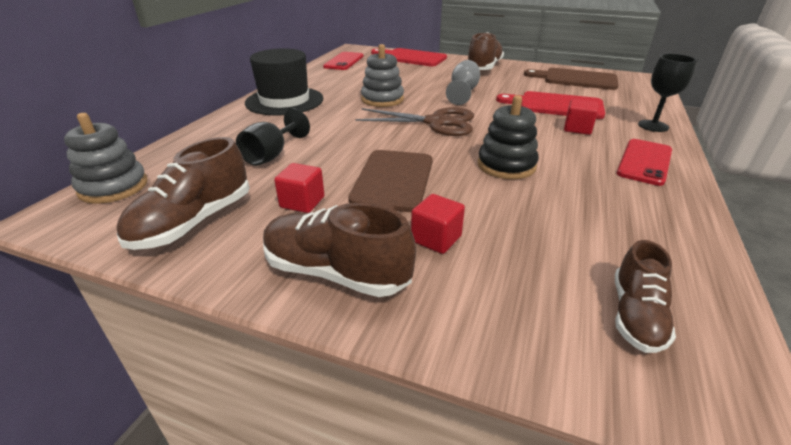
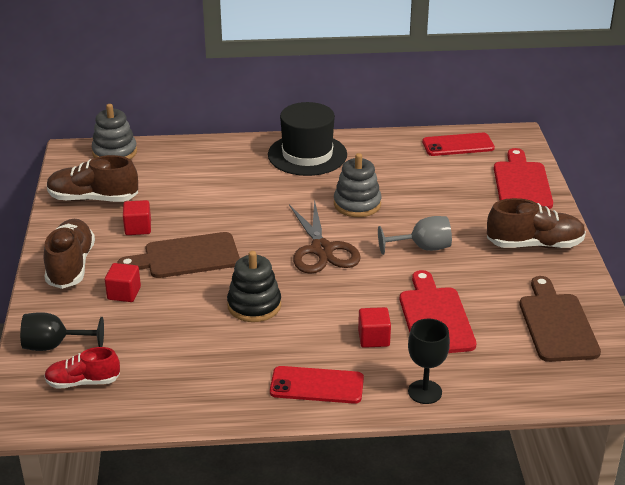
camera: 65 degrees right, 0 degrees up
black goblet [236,109,310,166] -> black goblet moved to [20,312,104,351]
brown shoe [615,240,676,353] -> red shoe [44,347,120,389]

